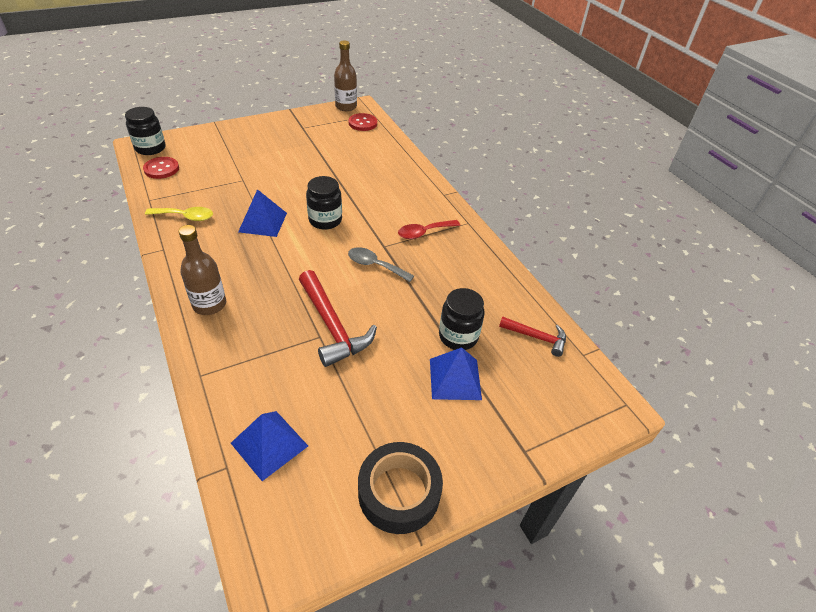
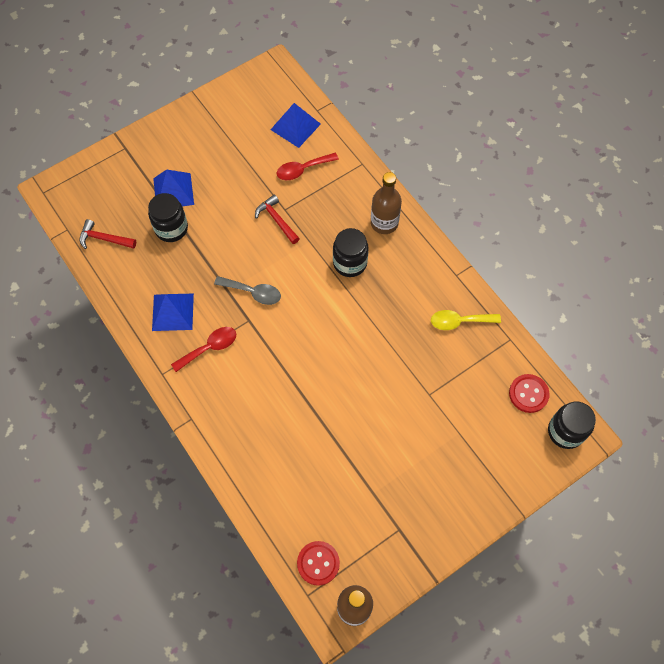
camera: 175 degrees right, 20 degrees up
blue pyramid [238,189,287,237] -> blue pyramid moved to [152,294,194,331]
red hammer [299,270,377,367] -> red hammer [255,195,300,244], size x0.58
black jar [306,176,342,230] -> black jar moved to [333,228,369,277]
black tape [358,442,443,534] -> none
none -> red spoon [276,153,339,180]

